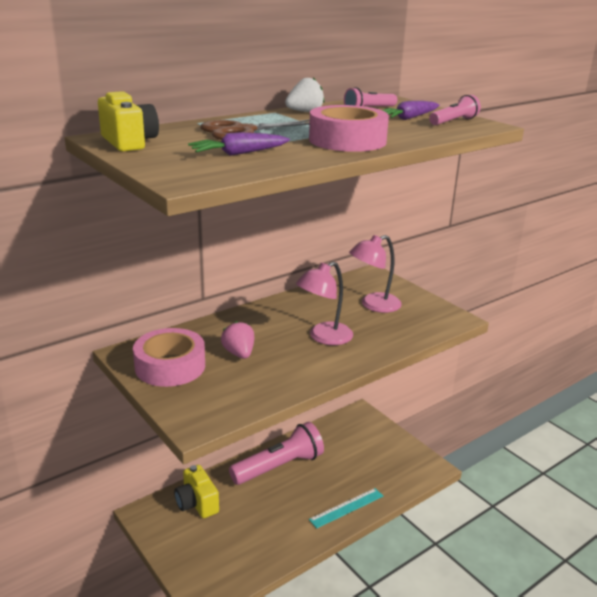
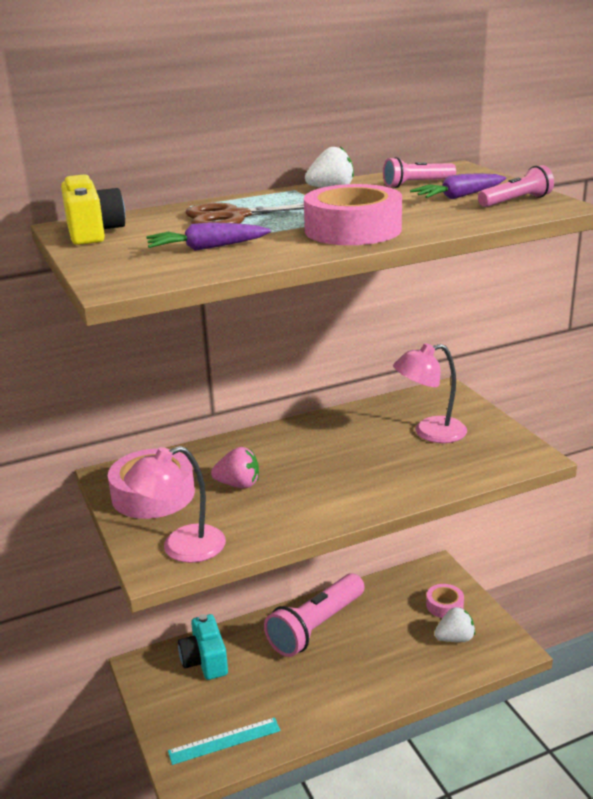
camera: 15 degrees right, 0 degrees up
yellow camera [174,465,219,518] -> turquoise camera [178,614,228,680]
pink strawberry [221,321,254,359] -> pink strawberry turned 105 degrees clockwise [211,447,259,488]
pink flashlight [229,422,324,485] -> pink flashlight turned 150 degrees clockwise [264,573,365,657]
pink lamp [296,262,353,345] -> pink lamp moved to [124,446,226,563]
turquoise ruler [309,488,383,529] -> turquoise ruler moved to [168,717,280,765]
none -> pink tape [426,584,464,618]
none -> white strawberry [434,607,475,642]

